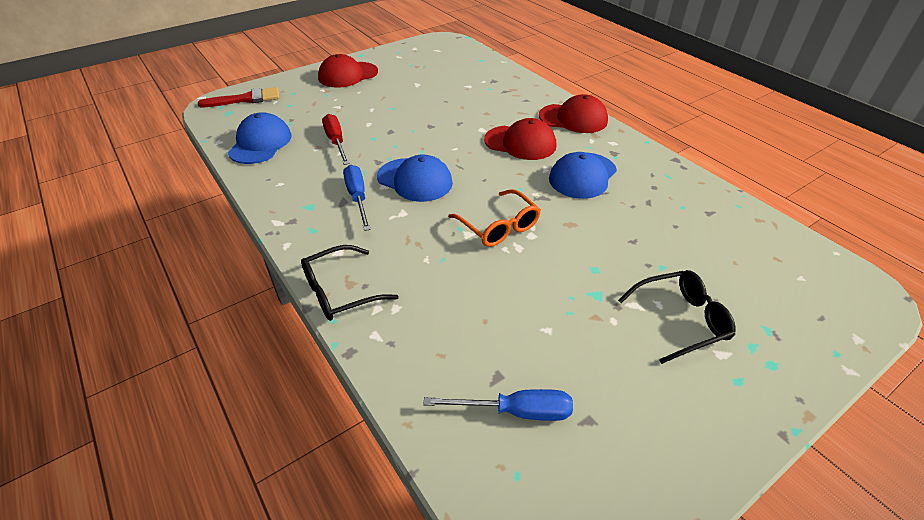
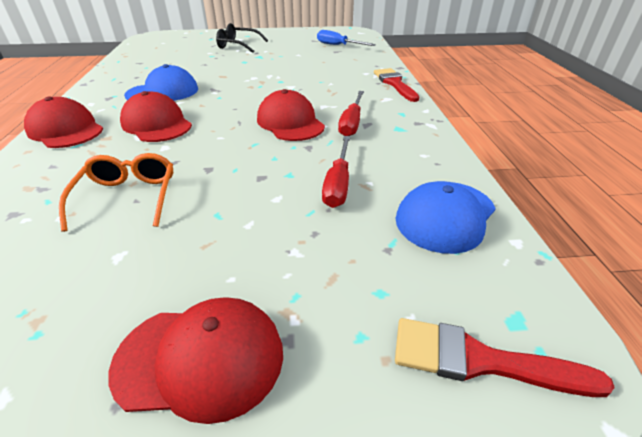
camera: 150 degrees left, 5 degrees down
black glasses [301,245,399,321] -> red brush [374,68,419,102]
blue screwdriver [343,164,371,231] -> red screwdriver [338,91,364,136]
blue cap [377,154,453,202] -> red cap [257,89,325,141]
orange glasses [448,189,541,247] -> orange glasses moved to [59,153,173,232]

